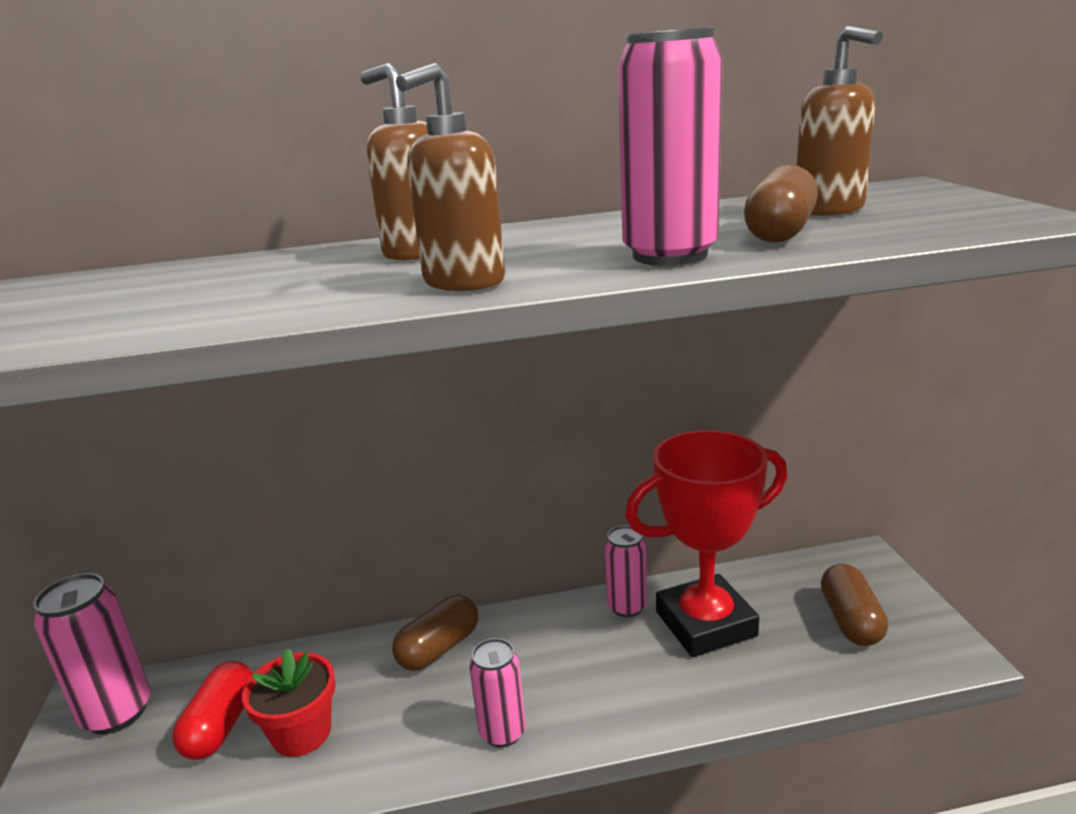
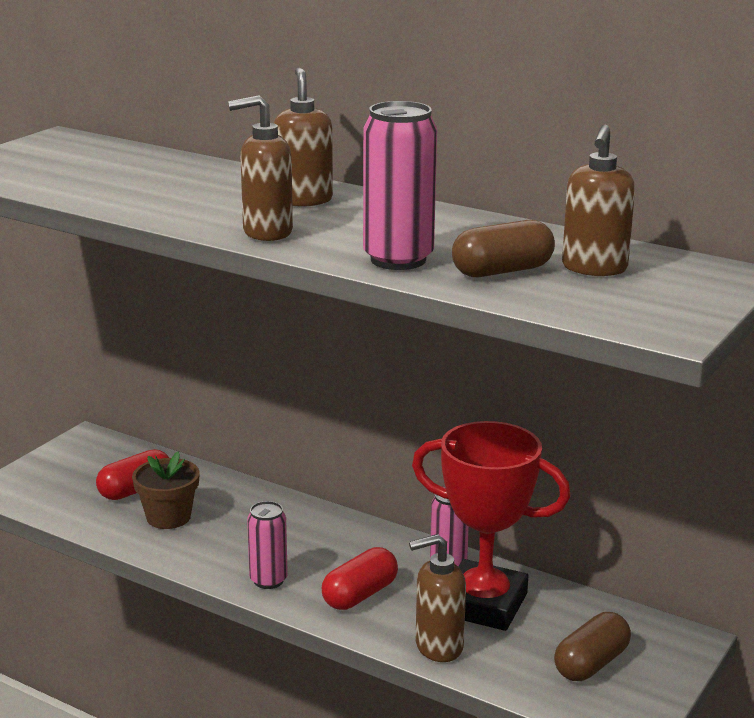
camera: 40 degrees right, 0 degrees up
pink can [34,573,151,735] -> none
red flower pot [242,648,335,757] -> brown flower pot [132,452,200,529]
brown capsule [392,595,478,671] -> none
none -> red capsule [322,547,398,610]
none -> brown soap dispenser [409,534,466,662]

